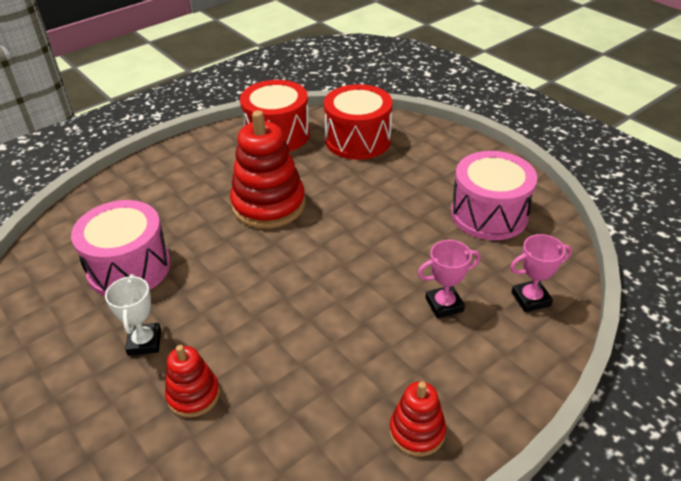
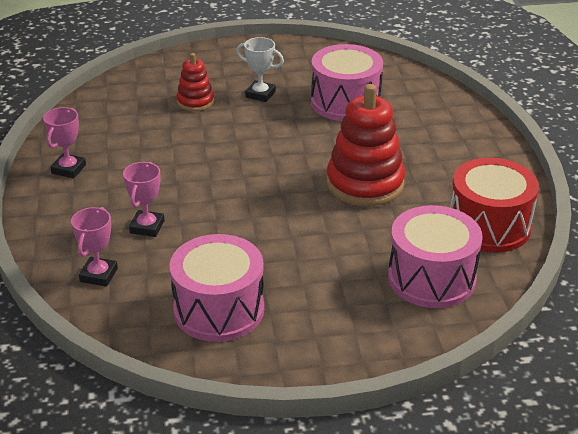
camera: 120 degrees right, 5 degrees down
red drum [324,84,393,160] -> pink drum [388,205,483,308]
red stacking toy [390,381,446,456] -> pink trophy [43,107,86,178]

